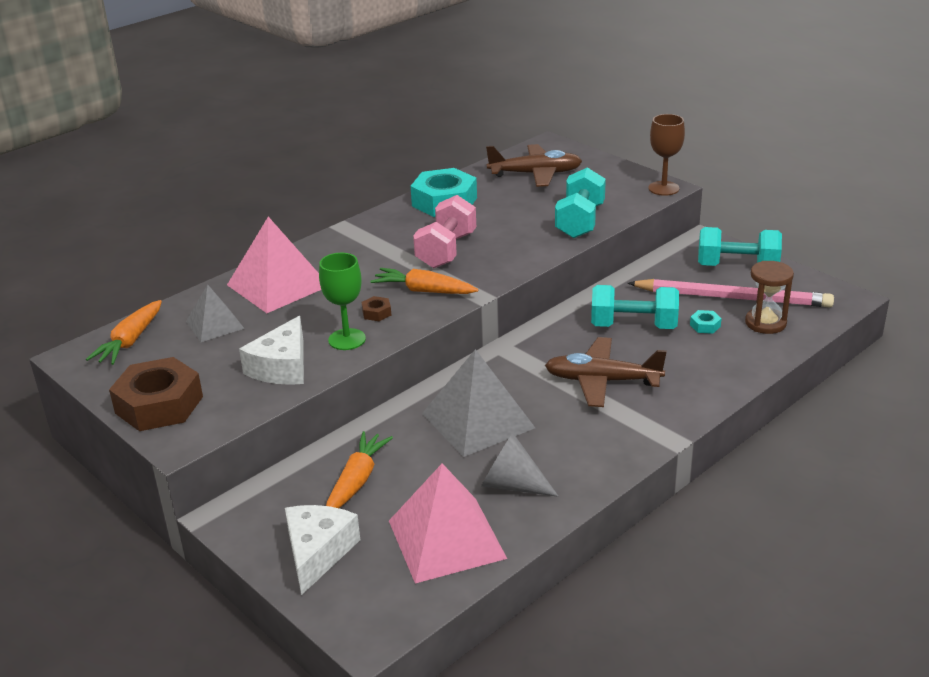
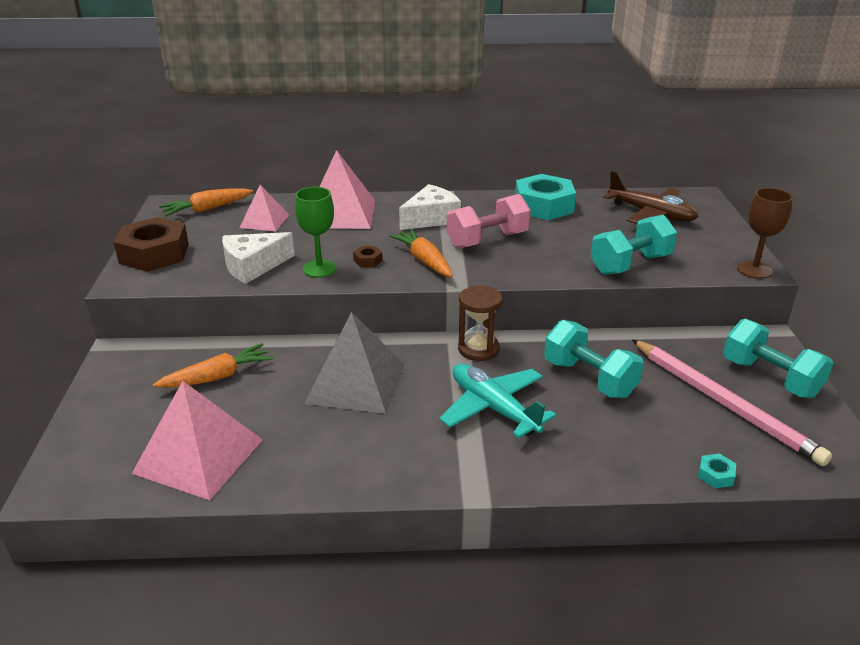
camera: 40 degrees right, 0 degrees up
grey pyramid [186,284,245,342] -> pink pyramid [240,185,289,231]
white cheese [285,505,360,595] -> white cheese moved to [399,184,461,230]
grey cone [481,433,558,497] -> none
brown plane [545,337,667,407] -> turquoise plane [439,363,556,438]
turquoise nut [690,310,722,334] -> turquoise nut moved to [698,454,736,488]
brown hourglass [745,261,794,334] -> brown hourglass moved to [458,285,502,361]

